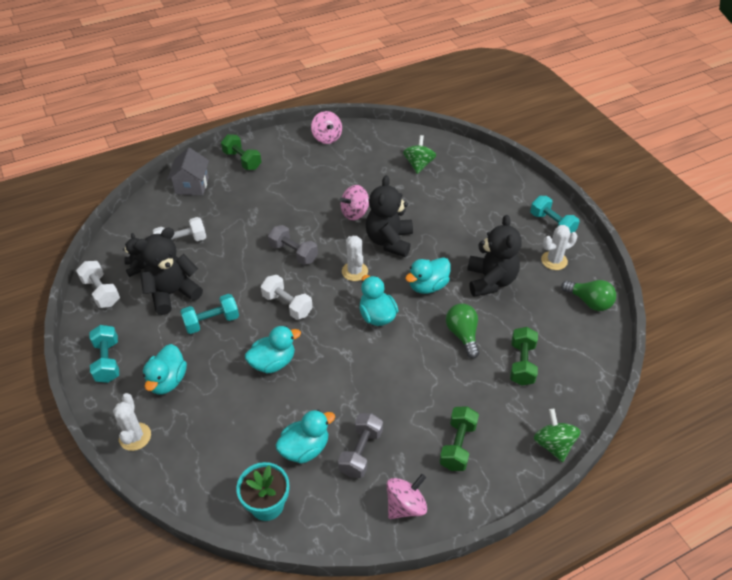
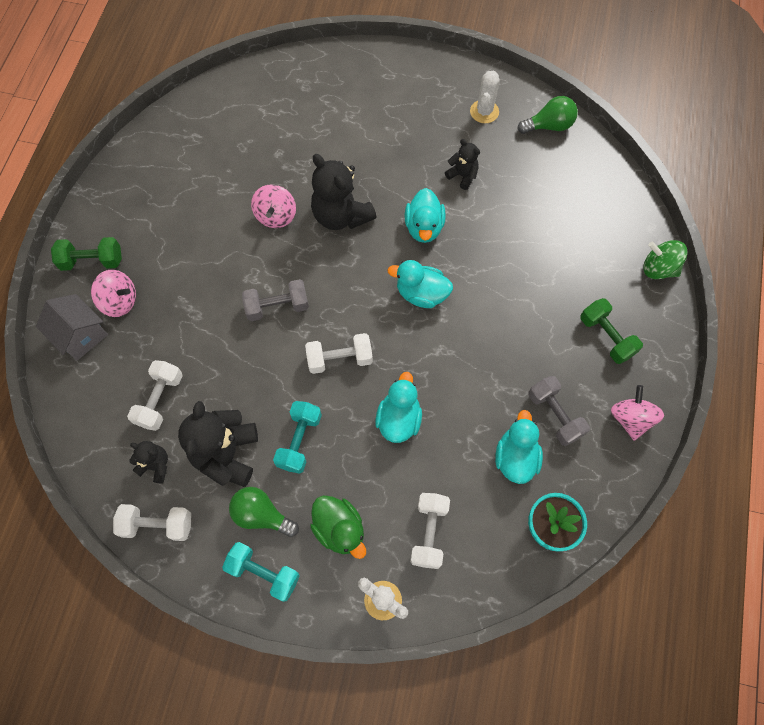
camera: 50 degrees left, 20 degrees up
turquoise duck [143,344,187,395] -> green duck [310,495,366,559]
pink spinning top [311,111,342,144] -> pink spinning top moved to [91,270,136,317]
white cactus [342,236,368,281] -> none
green spinning top [403,135,436,174] -> none
green light bulb [446,303,479,359] -> green light bulb moved to [229,487,299,537]
black teddy bear [467,215,522,297] -> black teddy bear [445,139,480,190], size x0.53
green dumbbell [510,327,538,386] -> none
turquoise dumbbell [530,196,580,234] -> none
none -> white dumbbell [410,493,450,569]

